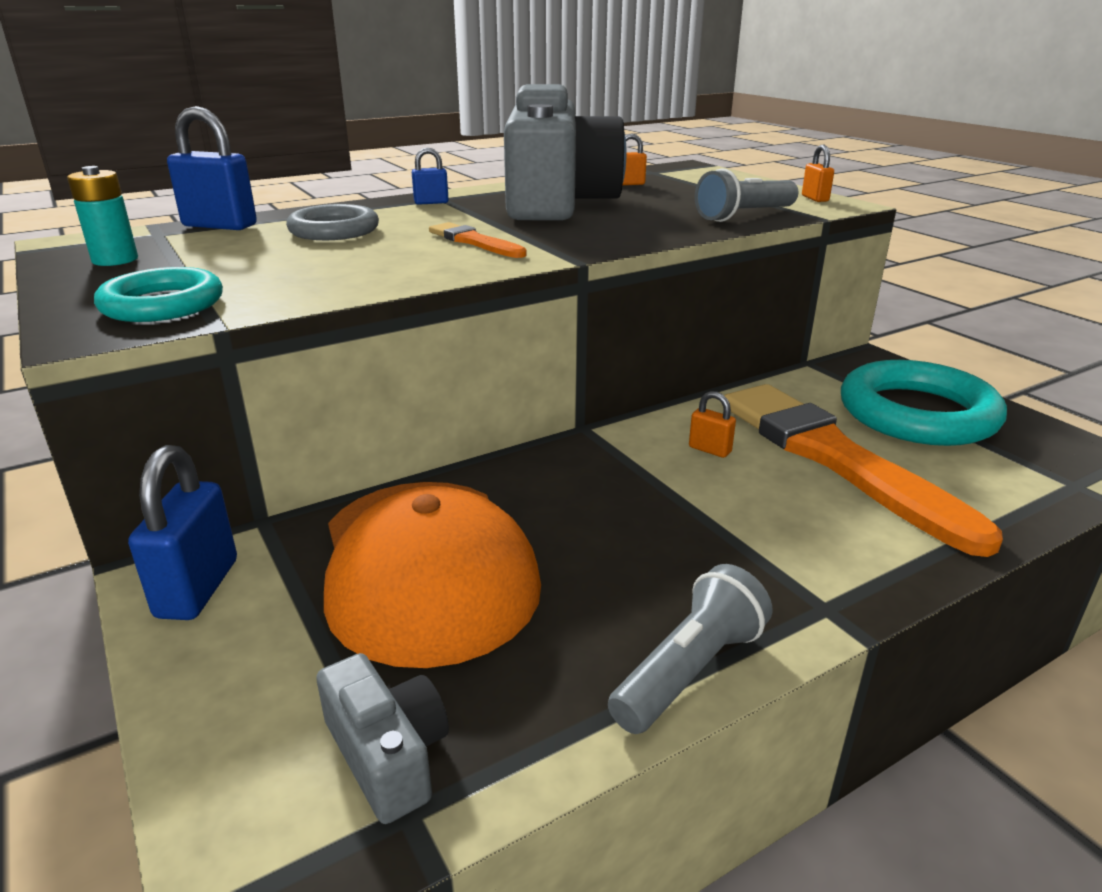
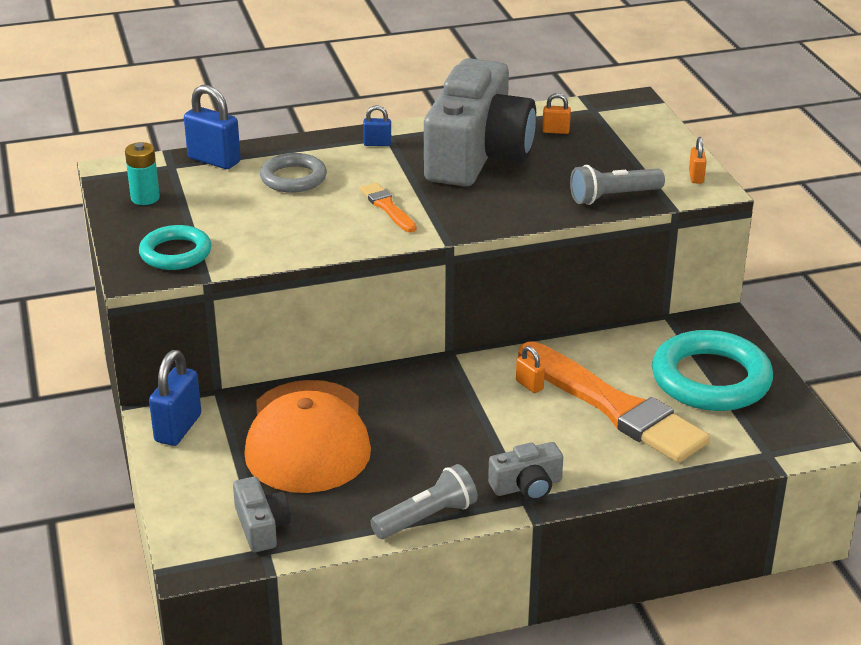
camera: 15 degrees right, 5 degrees up
orange brush [722,384,1003,557] -> orange brush turned 150 degrees clockwise [518,341,710,463]
none -> grey camera [488,442,563,501]

